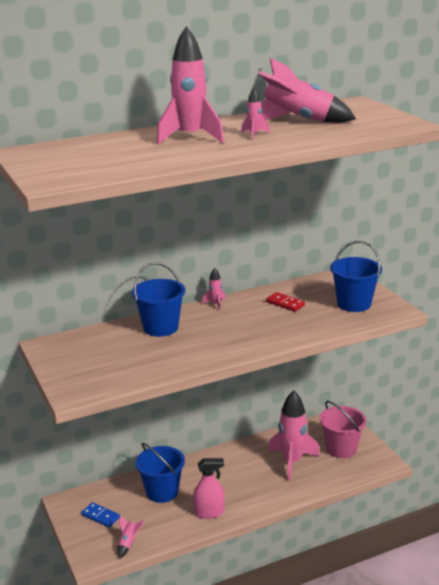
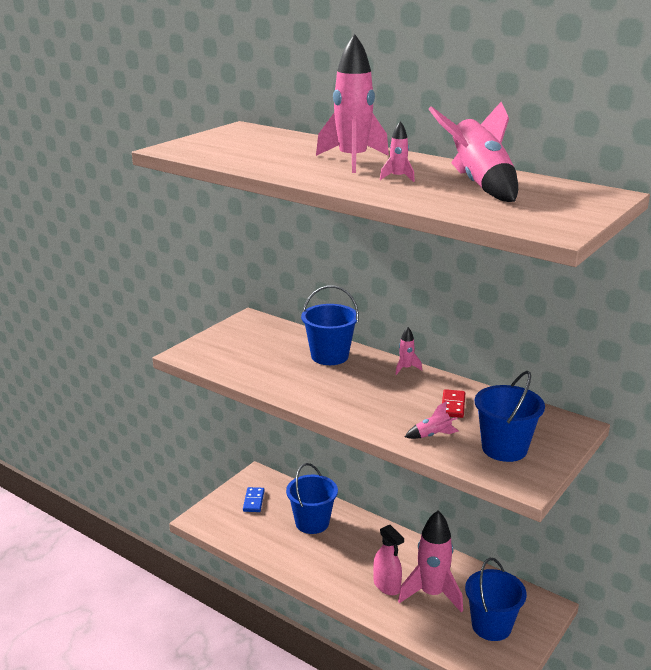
camera: 60 degrees right, 0 degrees up
pink rocket [118,515,145,559] -> pink rocket moved to [405,401,459,439]
pink spray bottle [193,458,225,519] -> pink spray bottle moved to [373,525,404,595]
pink bucket [320,401,366,458] -> blue bucket [465,558,527,641]

